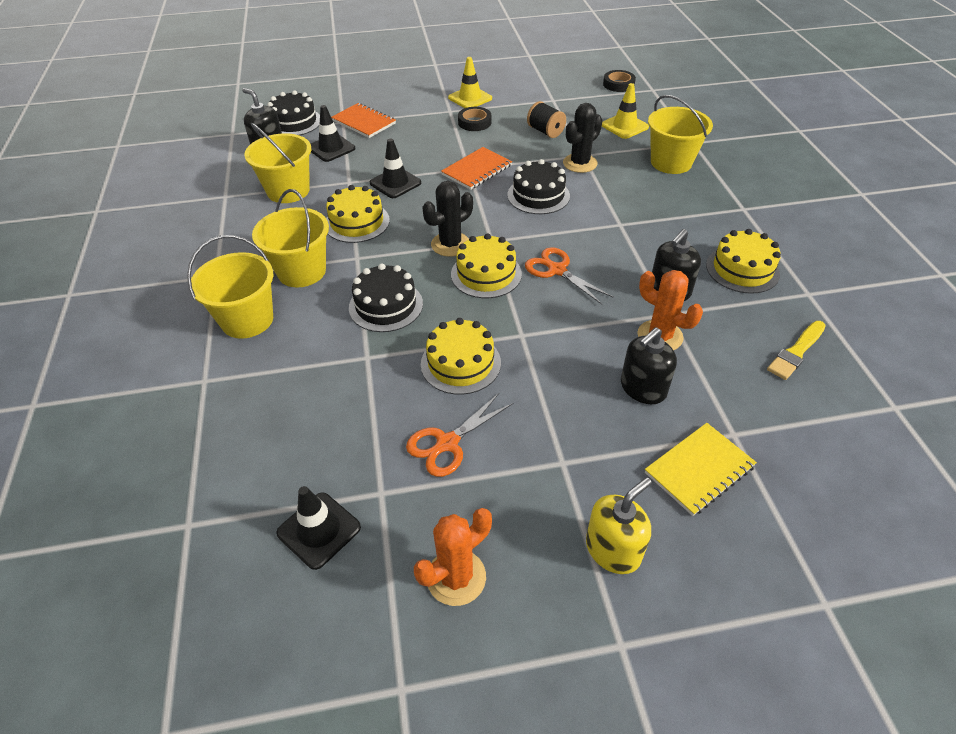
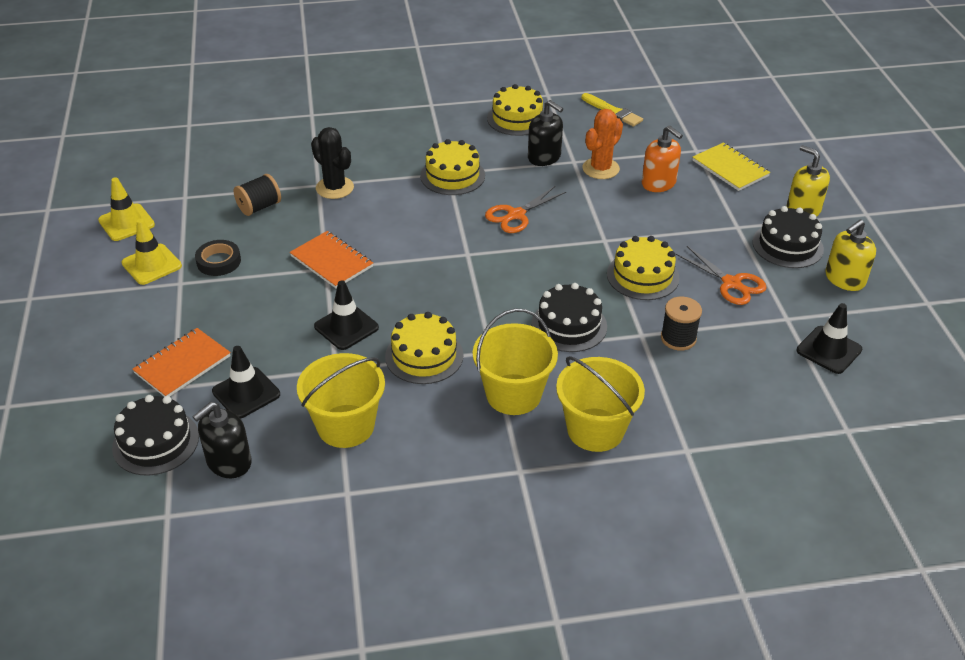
camera: 90 degrees left, 5 degrees down
orange cactus [414,508,492,606] -> yellow soap dispenser [826,219,876,291]
black cactus [423,181,473,257] -> none
yellow cake [451,233,522,298] -> yellow cake moved to [420,139,485,195]
black cake [507,159,570,214] -> black cake moved to [752,206,824,268]
yellow traffic cone [602,83,649,139] -> yellow traffic cone moved to [98,177,155,241]
black tape [603,70,636,92] -> none
black soap dispenser [621,327,677,404] -> orange soap dispenser [642,126,683,192]
yellow bucket [648,95,713,174] -> none
none -> black spool [661,297,702,351]

